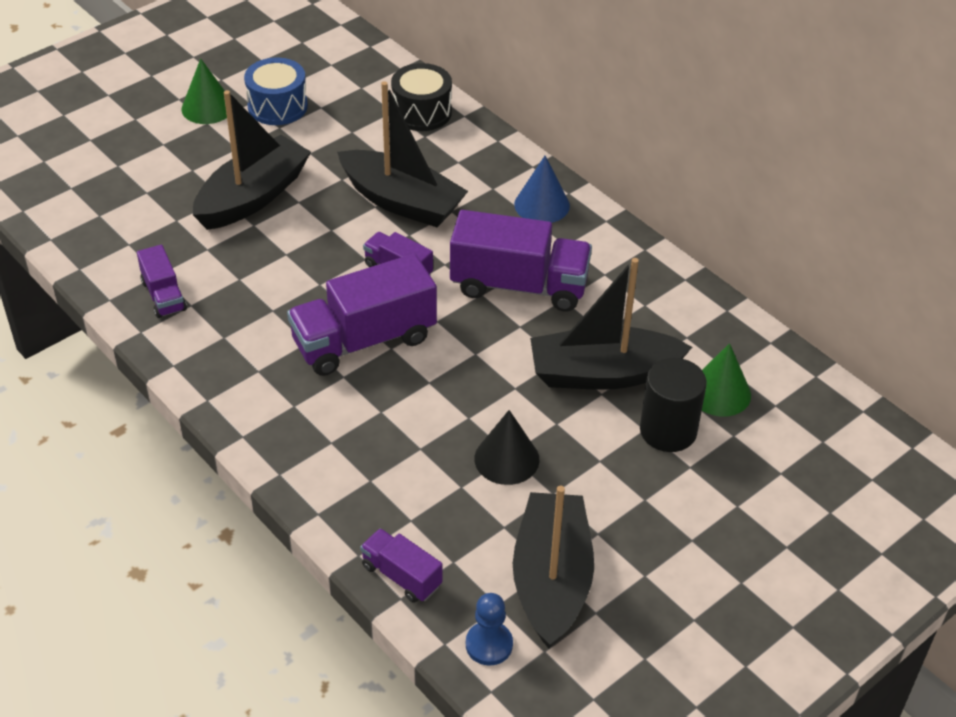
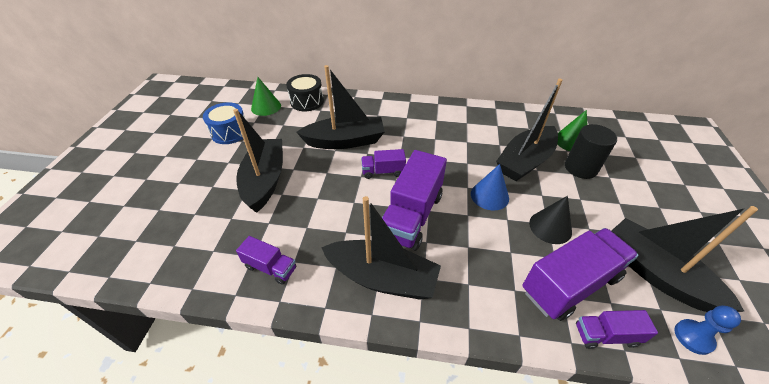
camera: 40 degrees left, 0 degrees up
green cone [181,58,227,124] -> green cone moved to [251,77,281,116]
purple truck [450,210,592,311] -> purple truck moved to [522,228,638,321]
blue cone [514,156,570,223] -> blue cone moved to [471,164,509,211]
none -> black boat [321,196,441,300]

